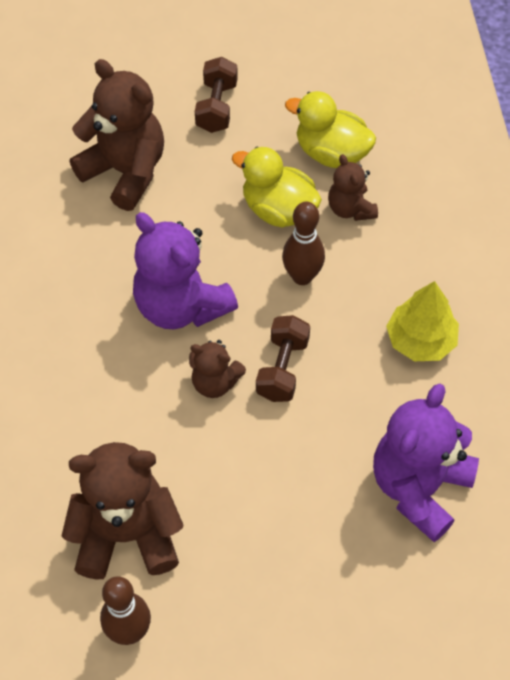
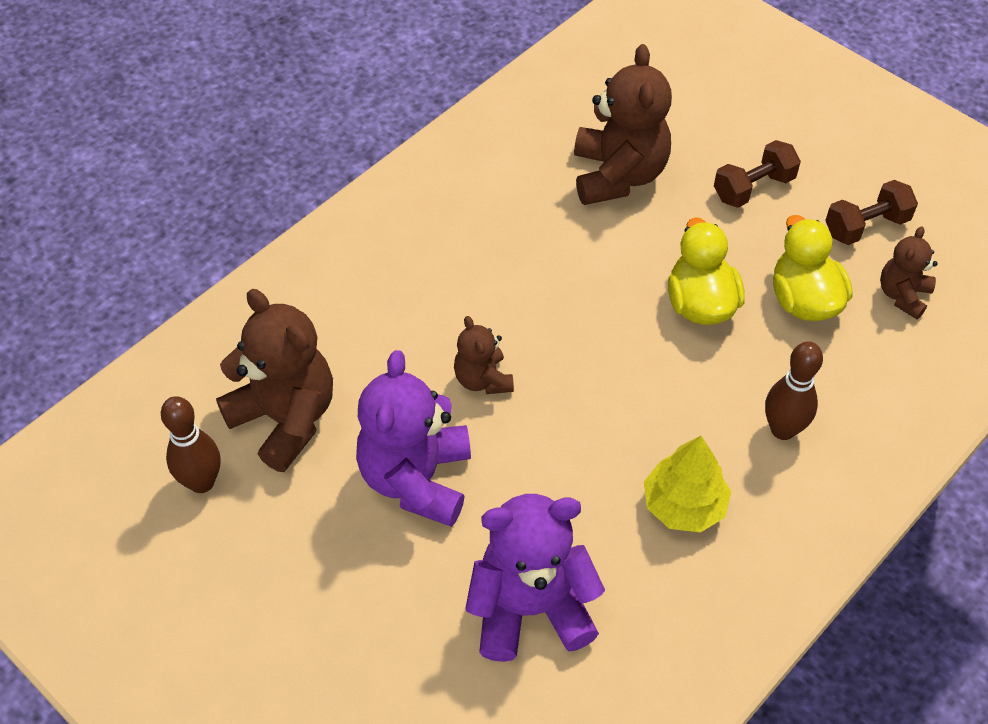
camera: 50 degrees right, 5 degrees down
purple teddy bear [133,212,238,329] -> purple teddy bear moved to [356,350,471,527]
brown dumbbell [256,315,310,402] -> brown dumbbell moved to [825,180,918,245]
brown bowling pin [282,201,325,285] -> brown bowling pin moved to [765,341,823,440]
brown teddy bear [328,154,378,221] -> brown teddy bear moved to [880,226,938,319]

